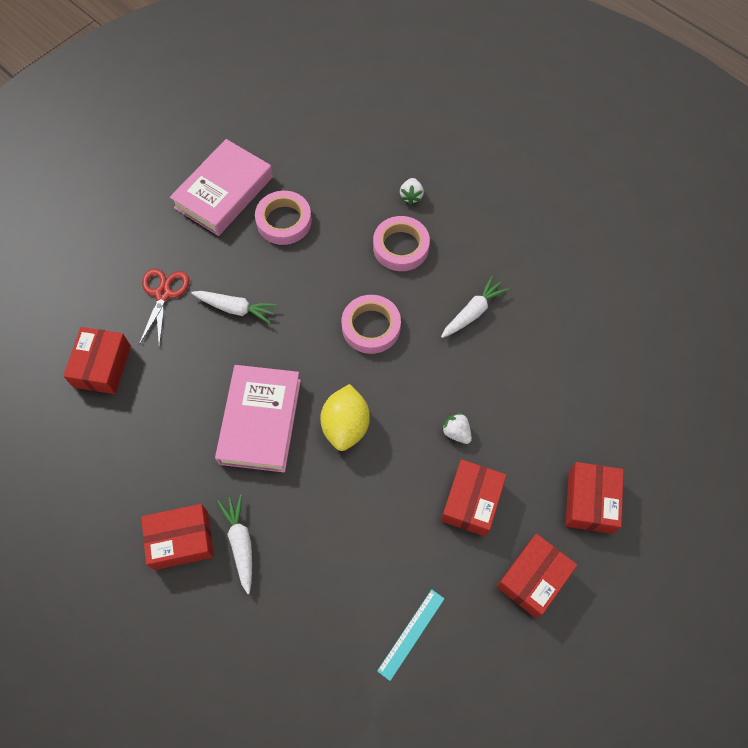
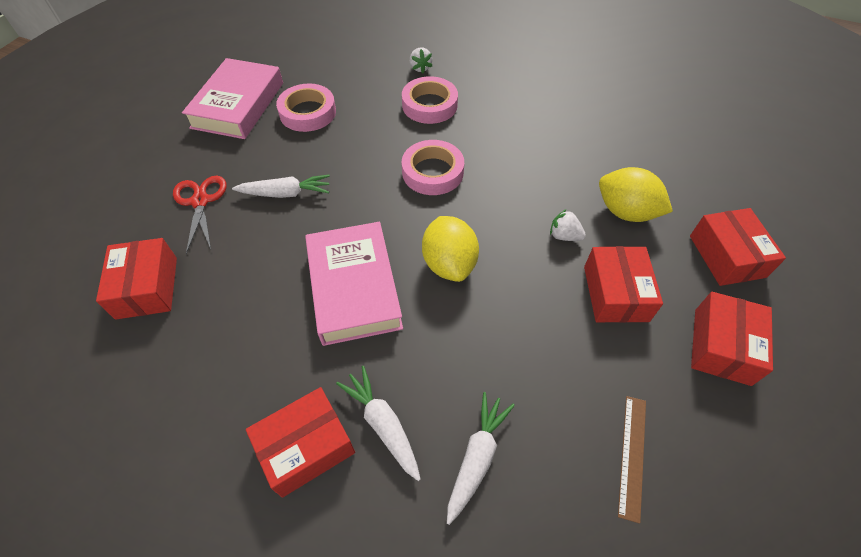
camera: 20 degrees left, 10 degrees down
turquoise ruler [377,589,445,681] -> brown ruler [618,396,646,524]
white carrot [441,276,509,338] -> white carrot moved to [447,392,515,525]
none -> yellow lemon [599,167,673,222]

